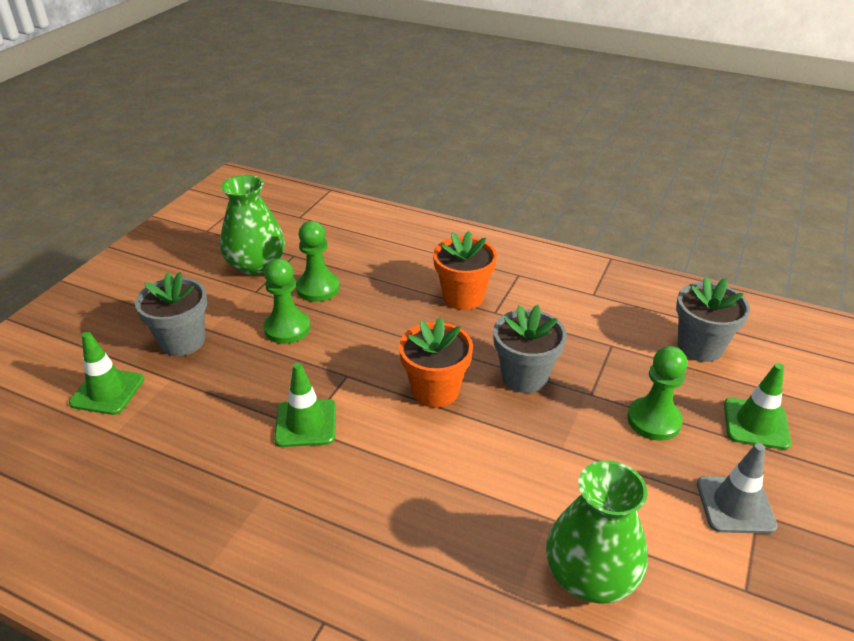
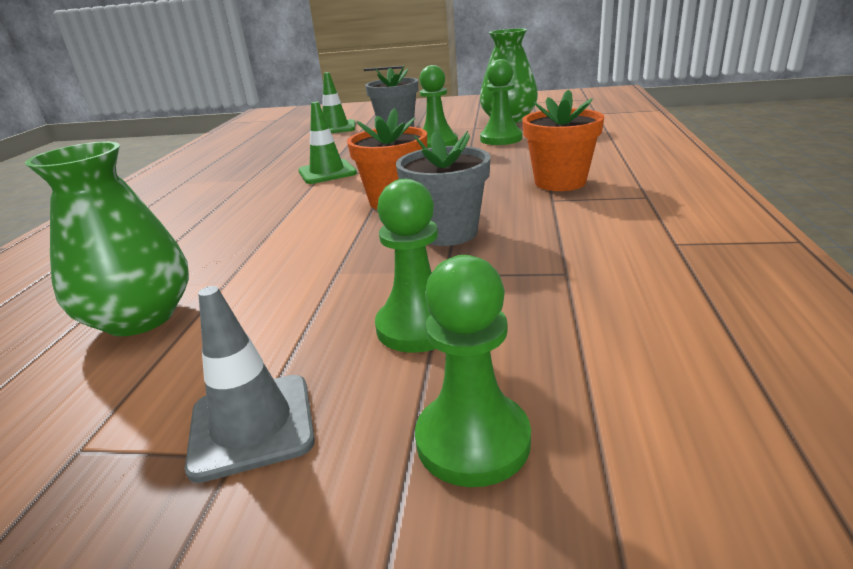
camera: 75 degrees right, 10 degrees down
grey flower pot [676,277,750,362] -> none
green traffic cone [724,363,791,450] -> green pawn [415,255,531,487]

